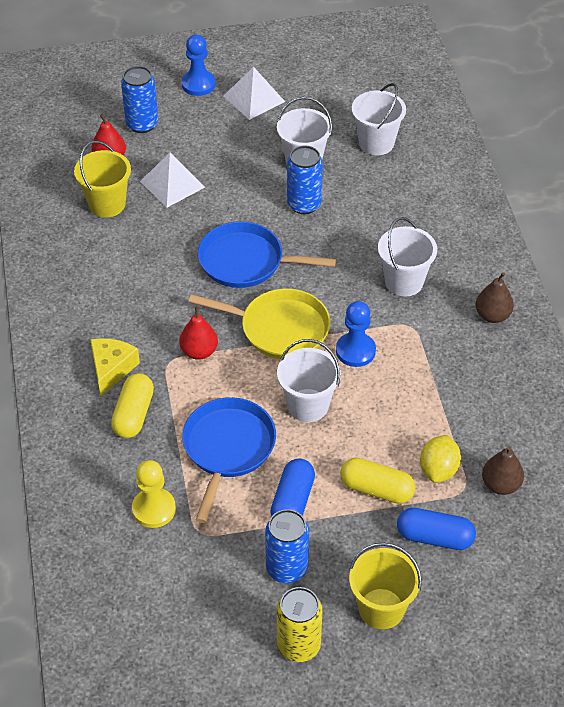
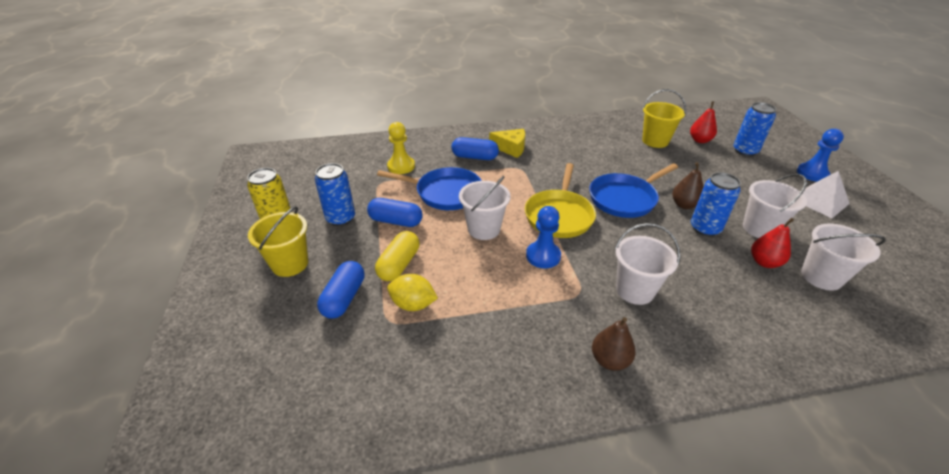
camera: 90 degrees right, 10 degrees down
yellow capsule [111,373,154,438] -> blue capsule [451,137,499,160]
white pyramid [140,153,205,208] -> none
red pear [179,307,218,360] -> red pear moved to [751,218,794,268]
blue pan [198,221,336,288] -> blue pan turned 135 degrees counterclockwise [589,164,678,218]
brown pear [482,446,524,495] -> brown pear moved to [672,162,704,209]

